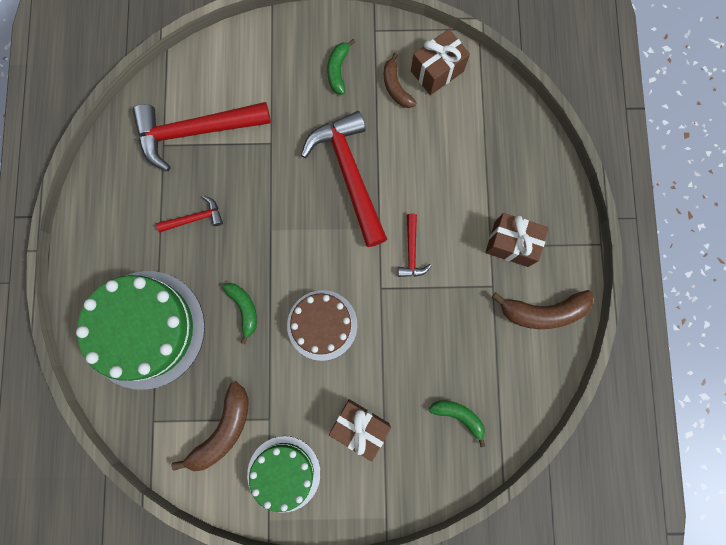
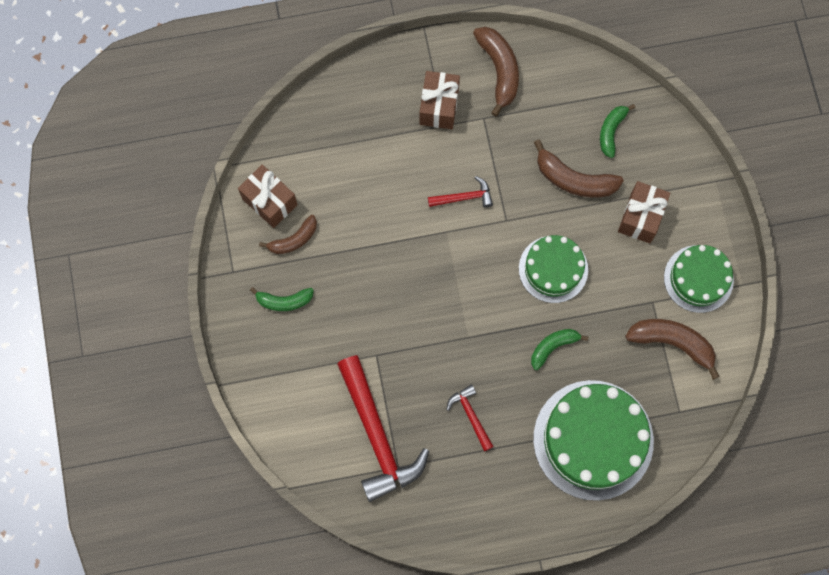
camera: 100 degrees left, 5 degrees down
brown cake [287,290,357,361] -> green cake [519,235,588,303]
red hammer [301,111,387,247] -> none
none -> brown banana [534,140,624,197]

